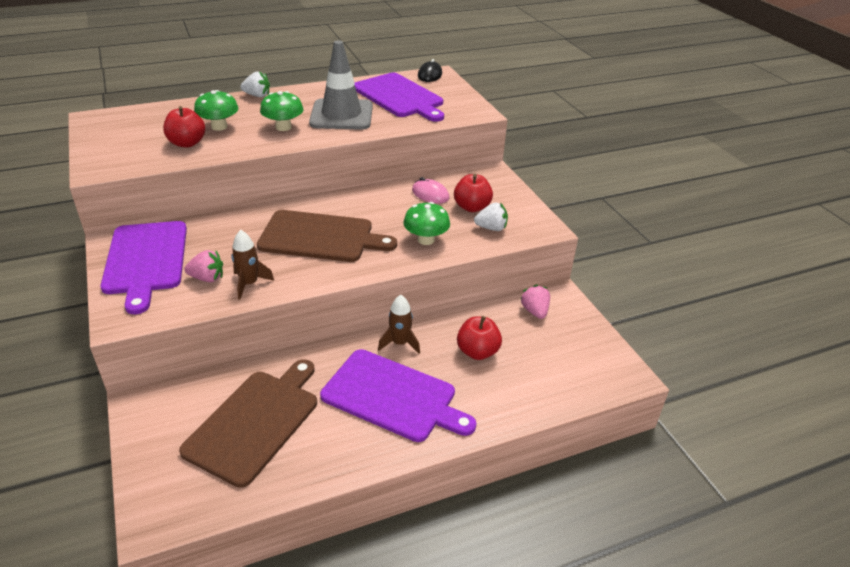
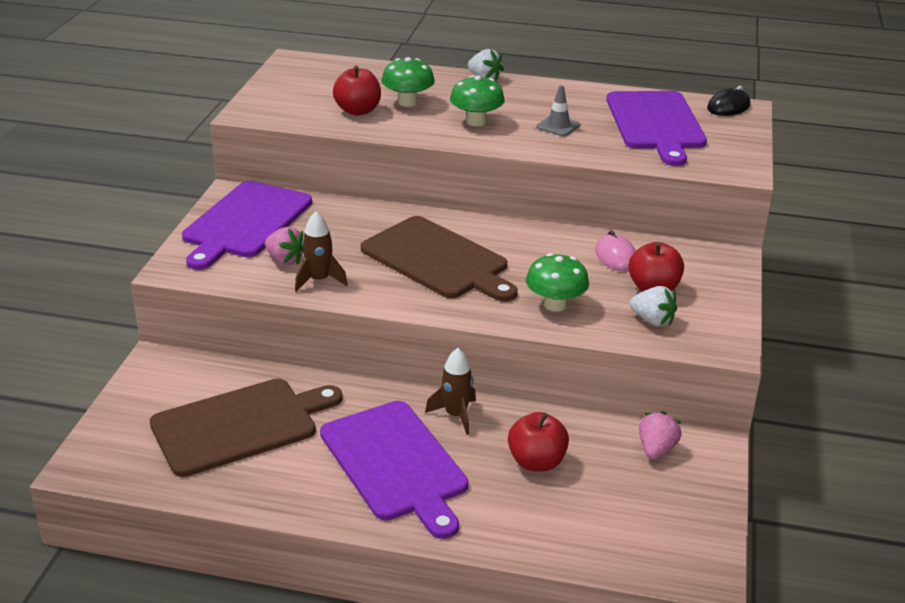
camera: 35 degrees right, 5 degrees down
grey traffic cone [309,40,373,130] -> grey traffic cone [537,85,580,136], size x0.43

